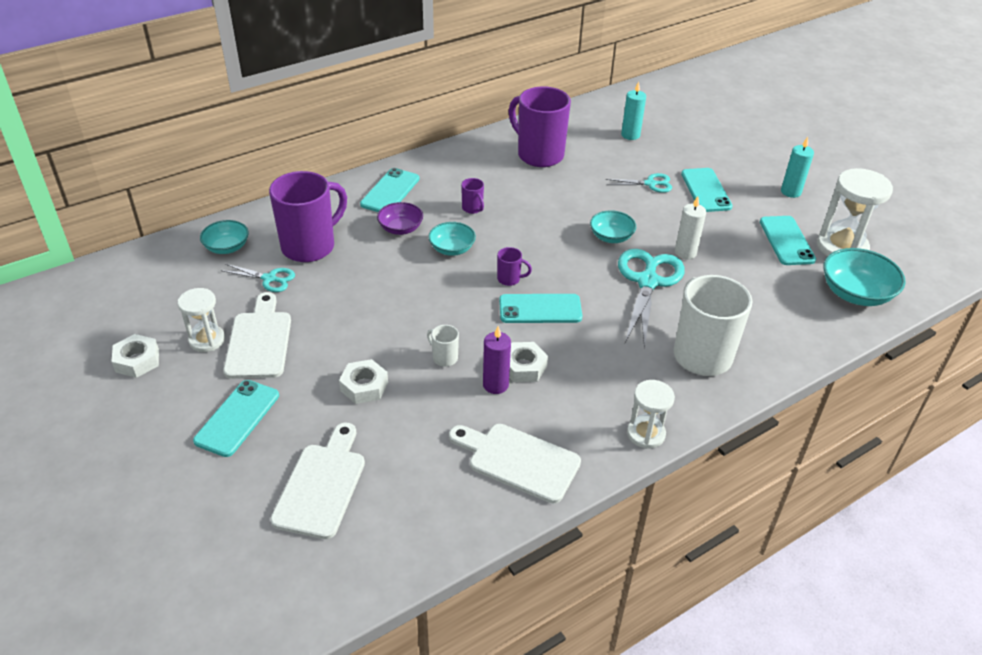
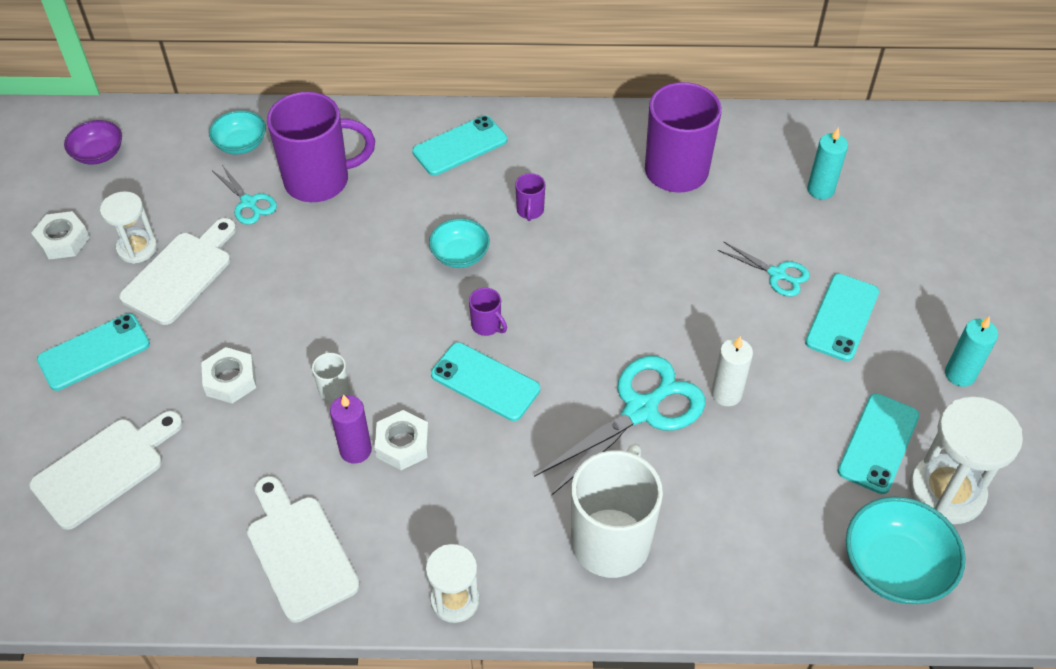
camera: 35 degrees right, 10 degrees up
purple bowl [377,202,423,235] -> purple bowl moved to [64,120,122,165]
turquoise bowl [590,210,636,243] -> none

